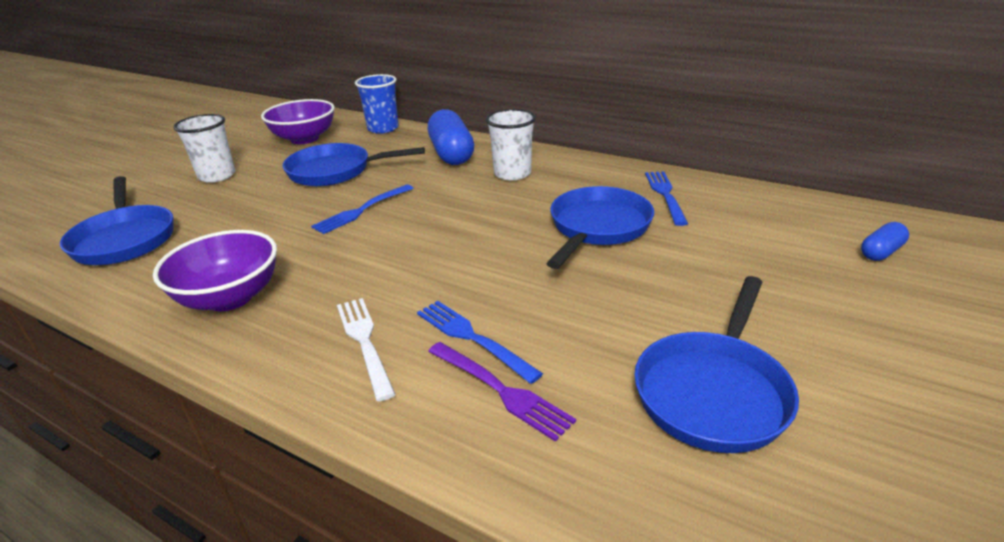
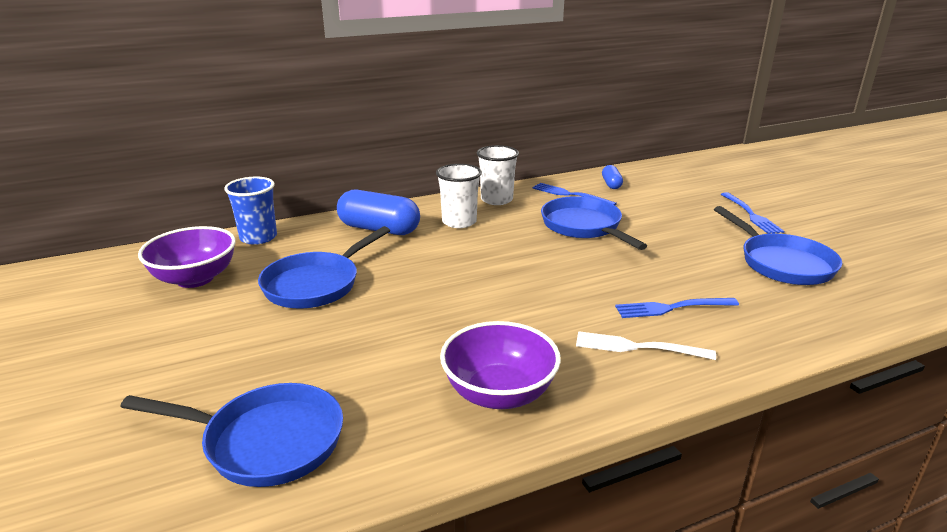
camera: 55 degrees left, 5 degrees down
white cup [173,114,235,183] -> white cup moved to [477,145,519,205]
blue fork [311,184,414,234] -> blue fork moved to [721,192,784,234]
purple fork [428,342,576,442] -> none
blue capsule [861,222,909,261] -> blue capsule moved to [602,165,623,189]

